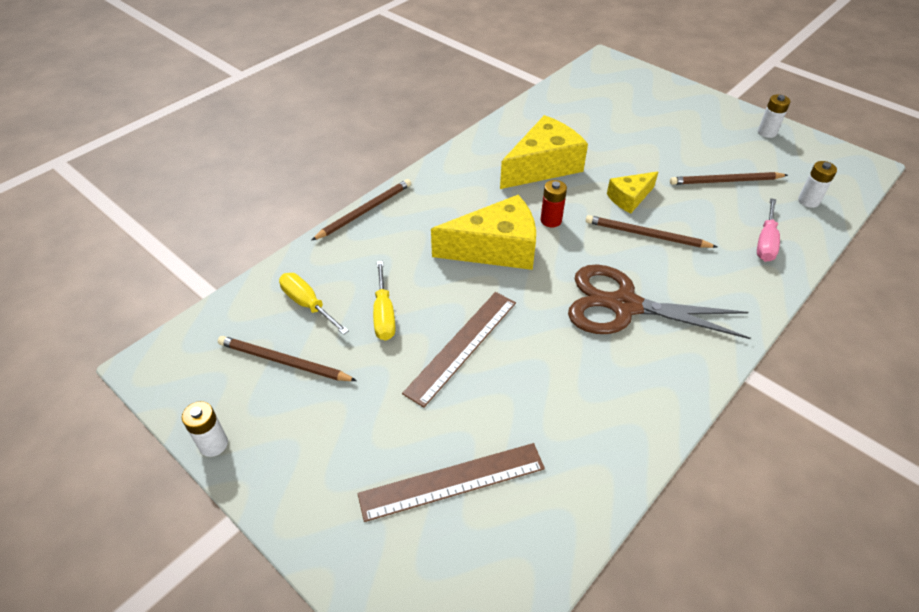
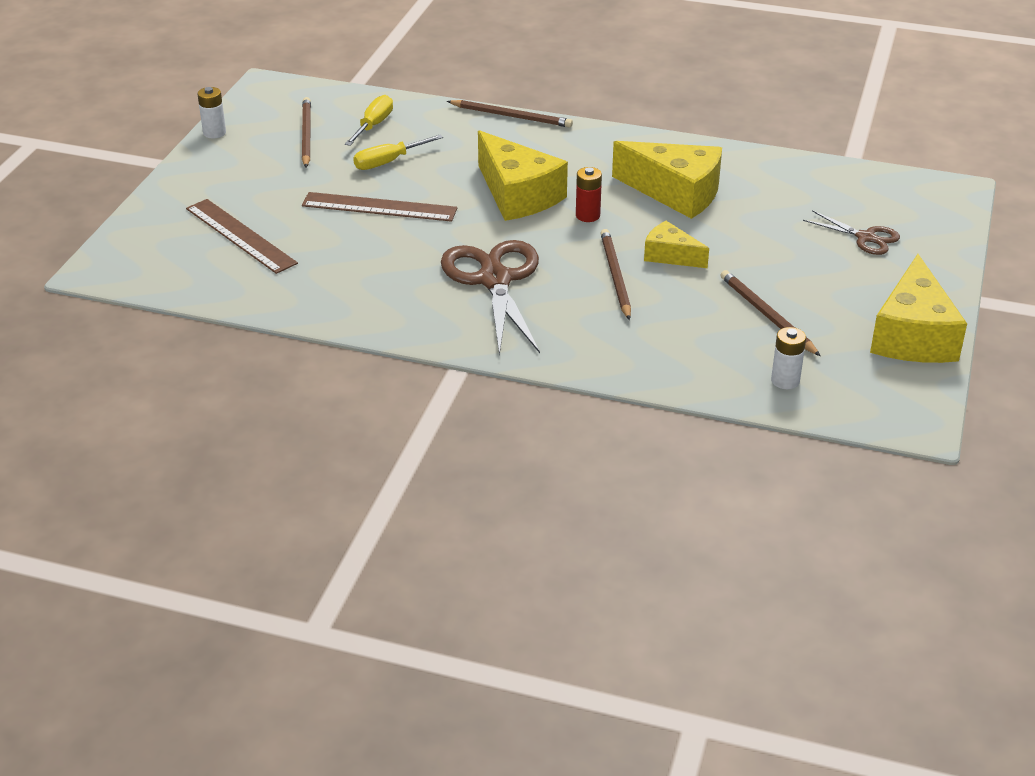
camera: 65 degrees right, 10 degrees down
pink screwdriver [757,198,780,262] -> none
white battery [758,94,791,138] -> yellow cheese [870,254,967,363]
none -> brown scissors [803,210,900,255]

